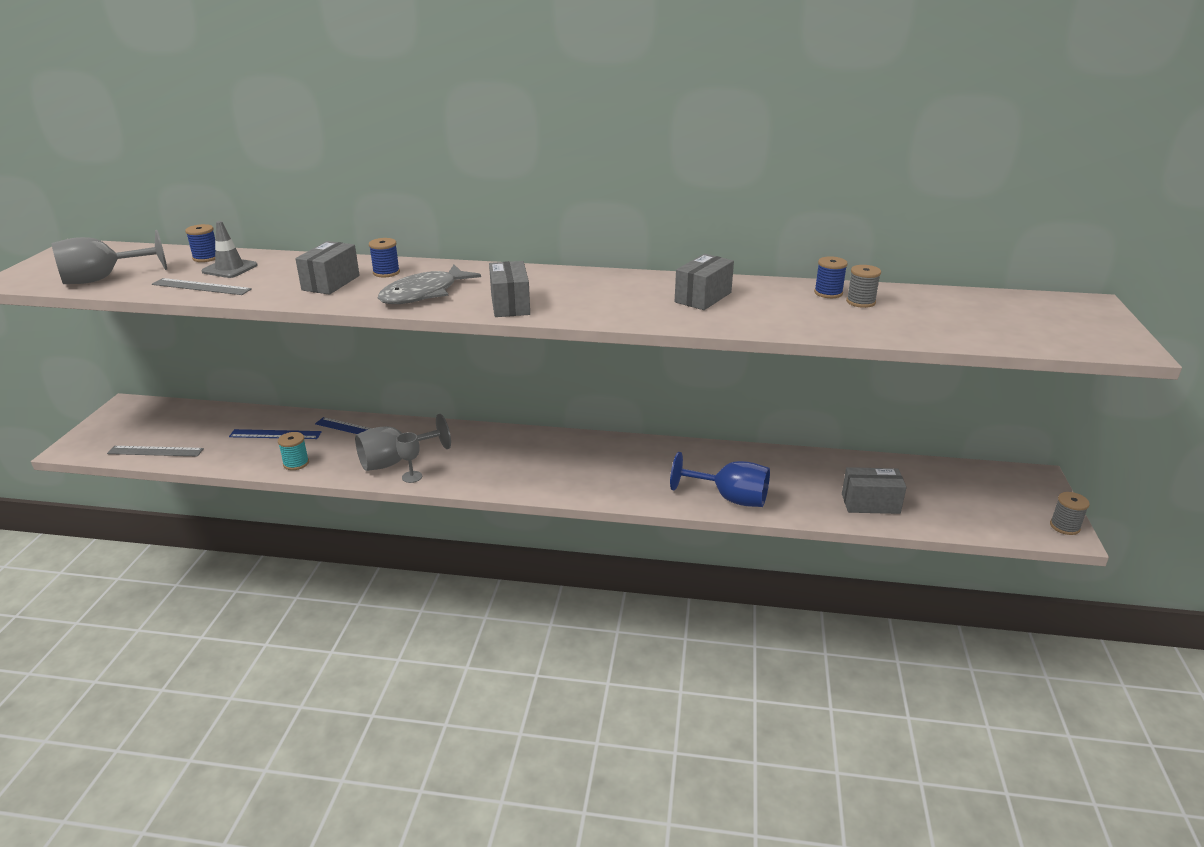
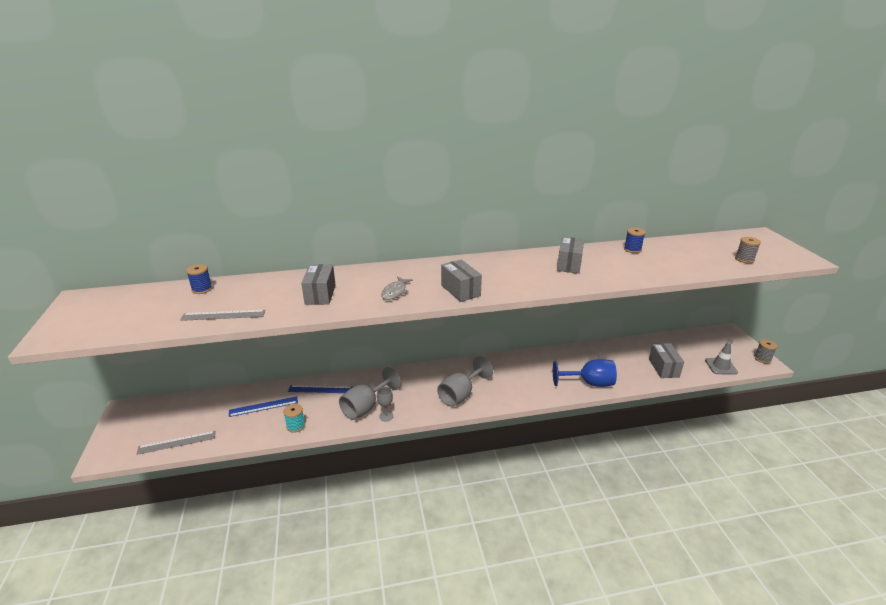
camera: 20 degrees left, 0 degrees up
grey goblet [51,230,167,284] -> grey goblet moved to [437,356,493,407]
grey traffic cone [201,221,258,278] -> grey traffic cone moved to [705,342,738,375]
blue spool [369,238,400,278] -> none
grey fish [378,265,481,304] -> grey fish [381,276,413,300], size x0.60
grey box [842,467,907,514] -> grey box turned 75 degrees counterclockwise [649,343,684,378]
grey spool [846,265,881,308] -> grey spool moved to [735,237,761,263]

